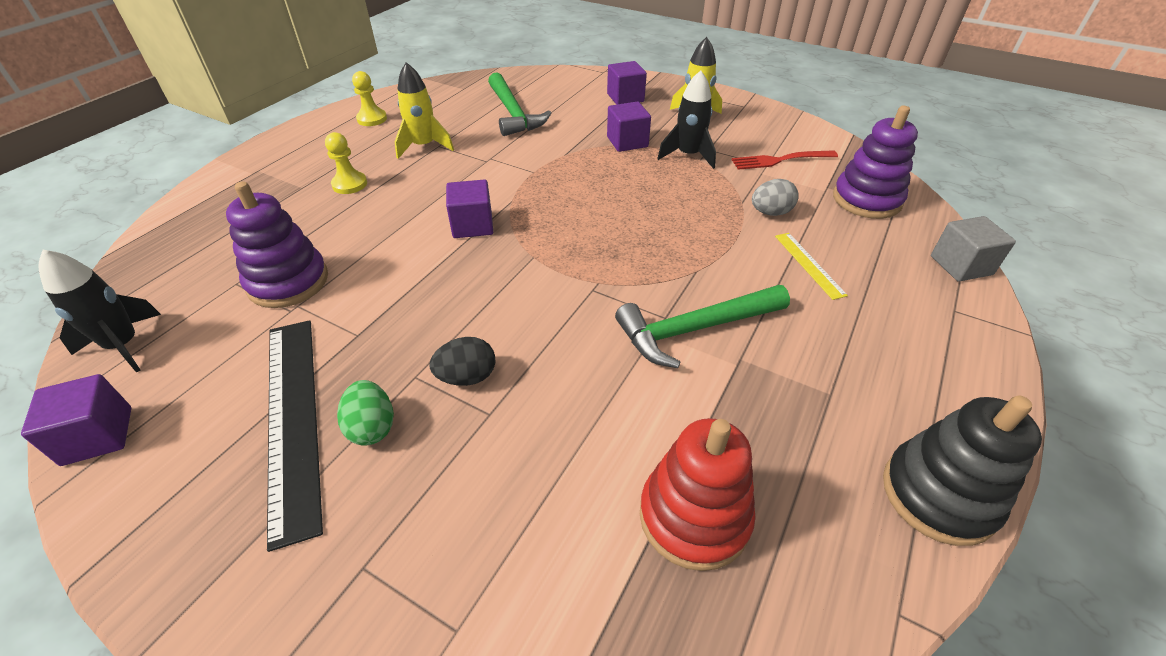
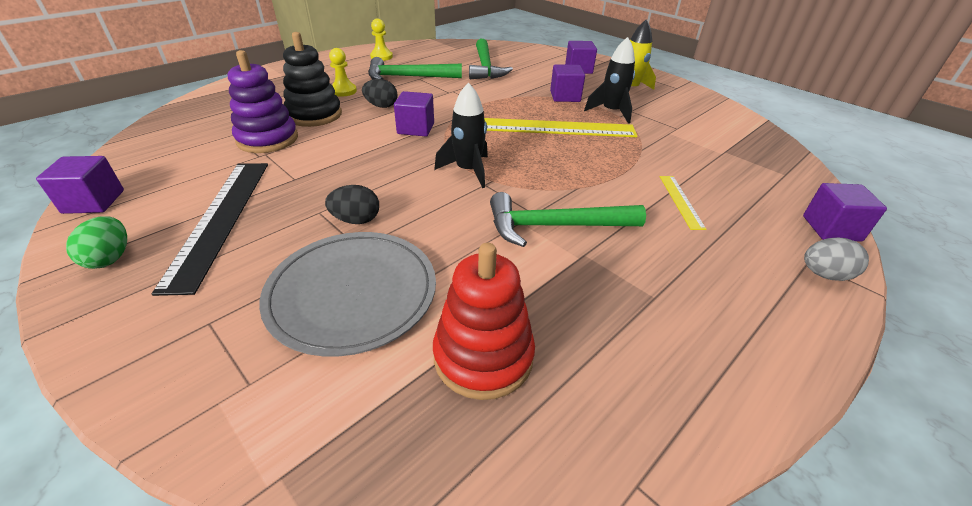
camera: 15 degrees right, 5 degrees down
black rocket [38,250,161,372] -> black rocket moved to [434,83,488,188]
green egg [337,380,394,446] -> green egg moved to [66,216,127,269]
yellow rocket [395,62,454,159] -> green hammer [368,57,462,80]
red fork [732,150,838,170] -> none
grey egg [752,179,799,216] -> grey egg moved to [804,238,869,281]
purple stacking toy [833,105,918,219] -> none
black stacking toy [883,396,1042,546] -> black stacking toy moved to [283,32,342,127]
grey cube [931,216,1016,282] -> purple cube [803,183,887,241]
none -> grey plate [259,232,436,357]
none -> black egg [362,79,398,108]
none -> yellow ruler [484,118,637,137]

